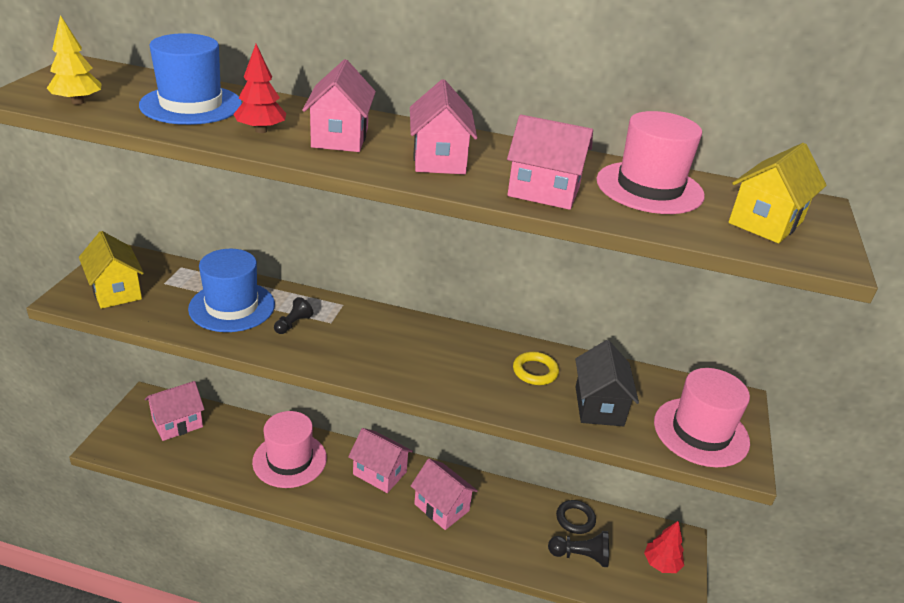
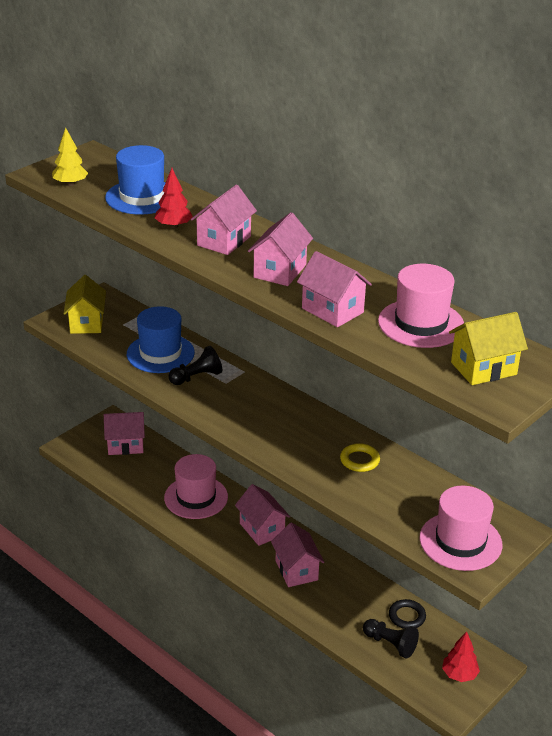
camera: 30 degrees right, 0 degrees up
black pawn [274,297,313,334] -> black pawn [168,346,222,385], size x1.53
black house [575,340,639,426] -> none

